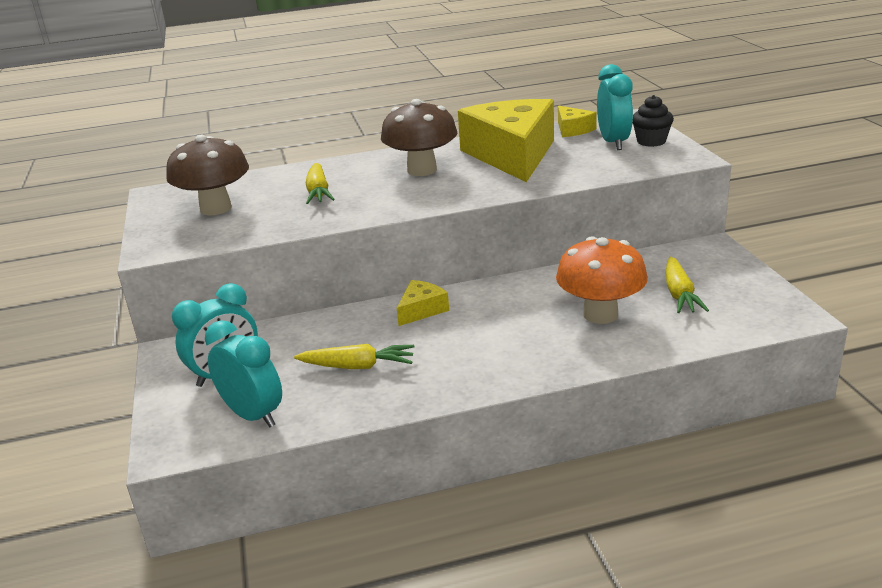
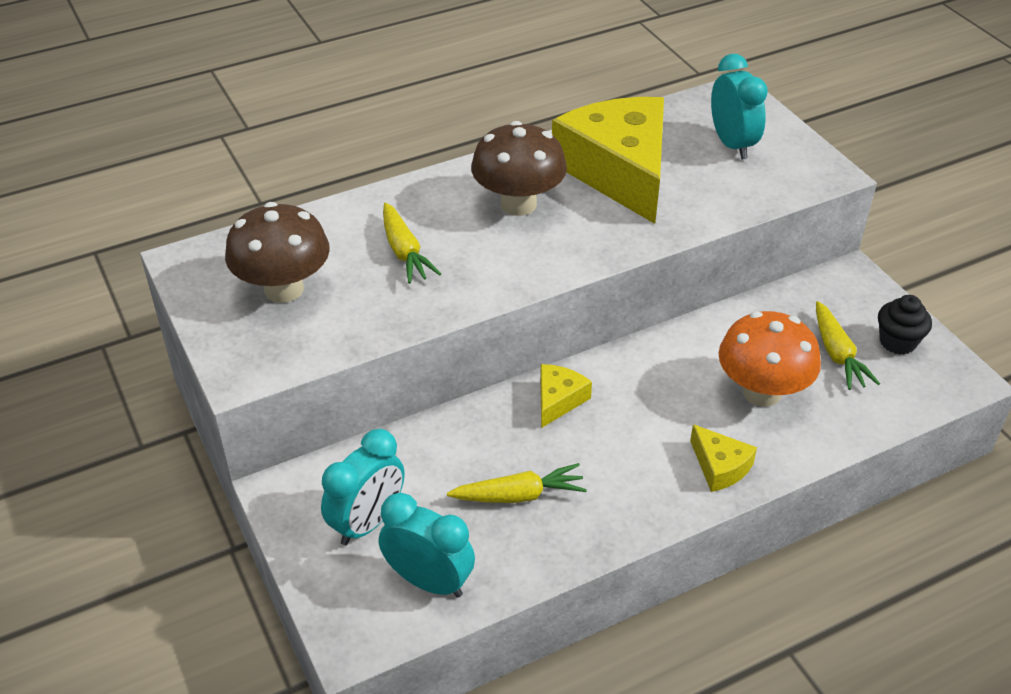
camera: 15 degrees left, 15 degrees up
yellow cheese [558,106,597,137] -> yellow cheese moved to [690,424,757,492]
black cupcake [633,95,674,147] -> black cupcake moved to [878,295,932,355]

